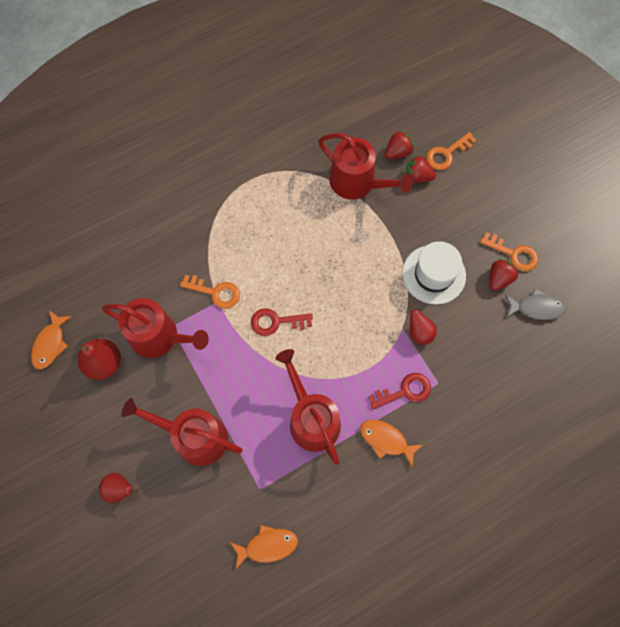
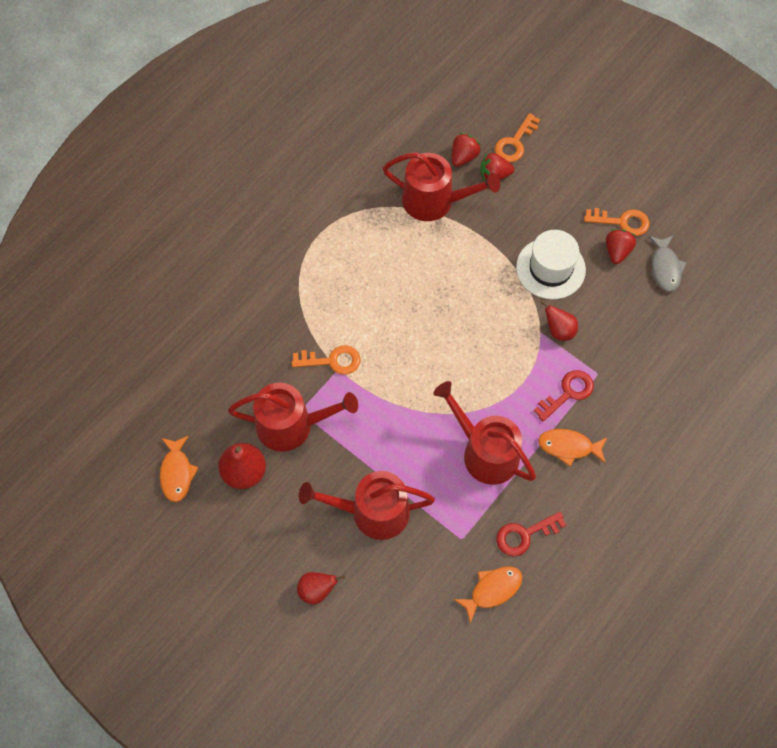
camera: 20 degrees left, 5 degrees down
red key [251,308,313,336] -> red key moved to [496,512,566,556]
grey fish [505,289,566,320] -> grey fish turned 105 degrees clockwise [648,235,686,292]

